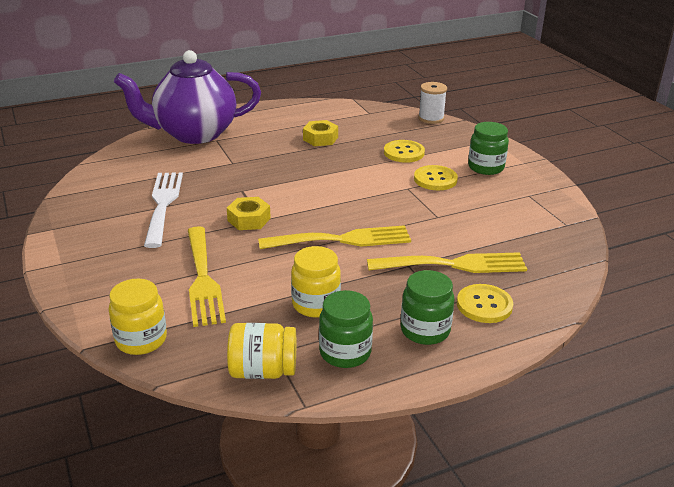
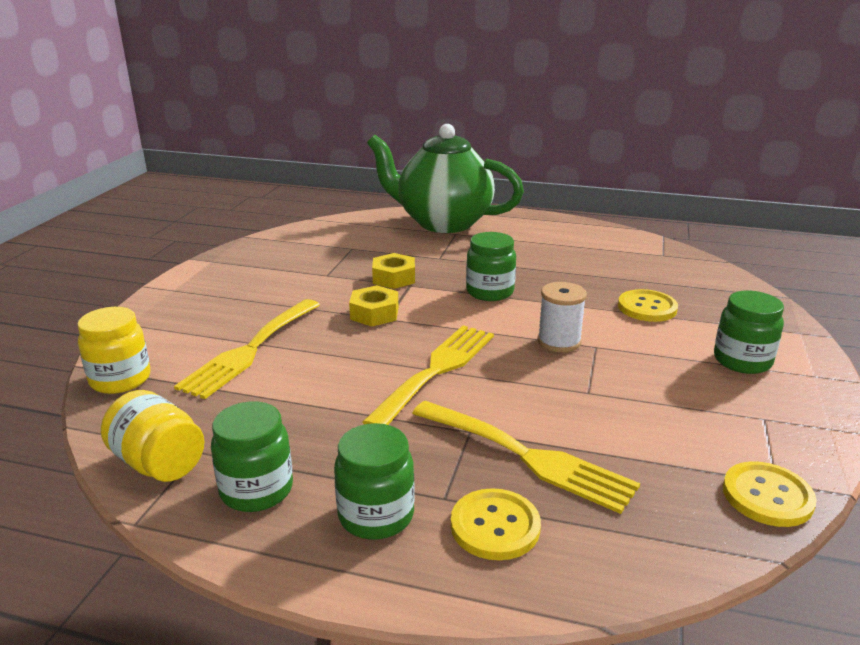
camera: 40 degrees right, 5 degrees down
purple teapot [114,50,261,144] -> green teapot [367,124,524,233]
white fork [144,172,183,248] -> none
yellow fork [258,225,411,249] -> yellow fork turned 90 degrees counterclockwise [362,325,494,425]
yellow jar [291,246,341,317] -> none
yellow nut [303,120,338,146] -> yellow nut moved to [372,253,415,289]
yellow button [414,165,458,190] -> yellow button moved to [723,461,817,527]
white spool [418,82,447,124] -> white spool moved to [537,282,587,352]
none -> green jar [466,232,516,301]

